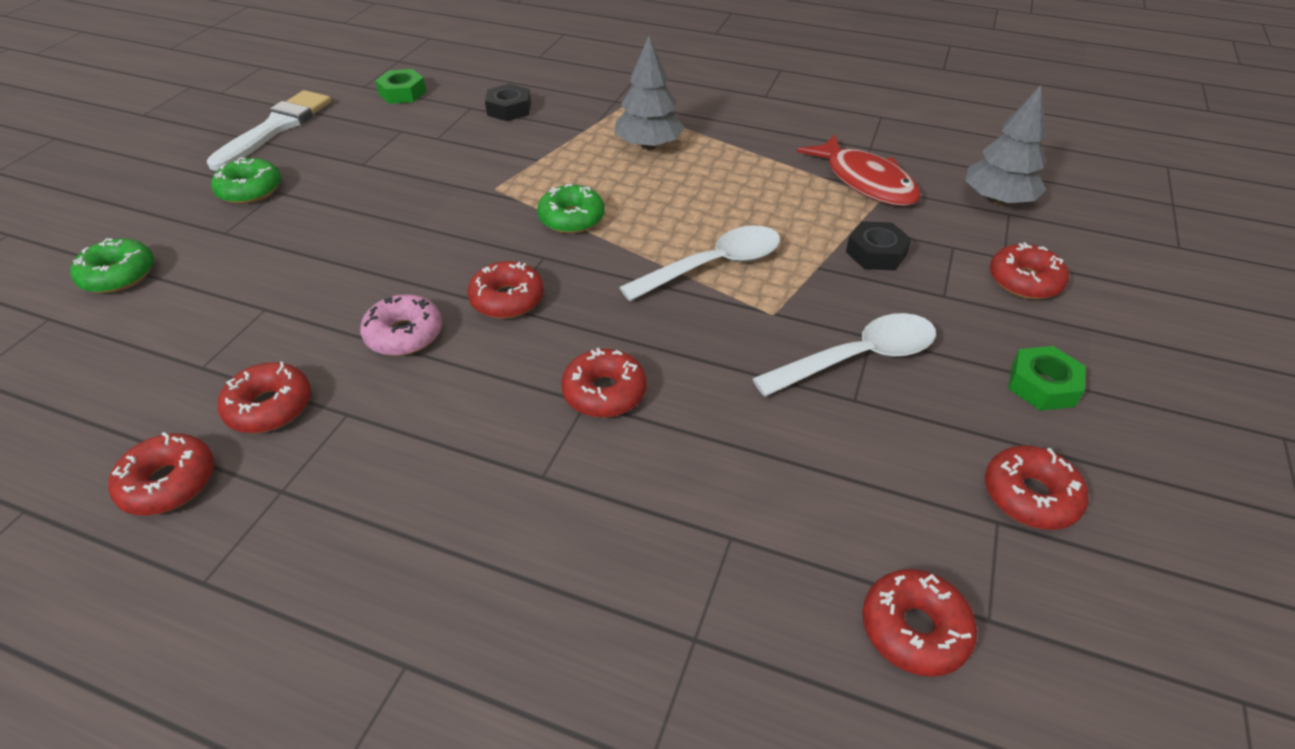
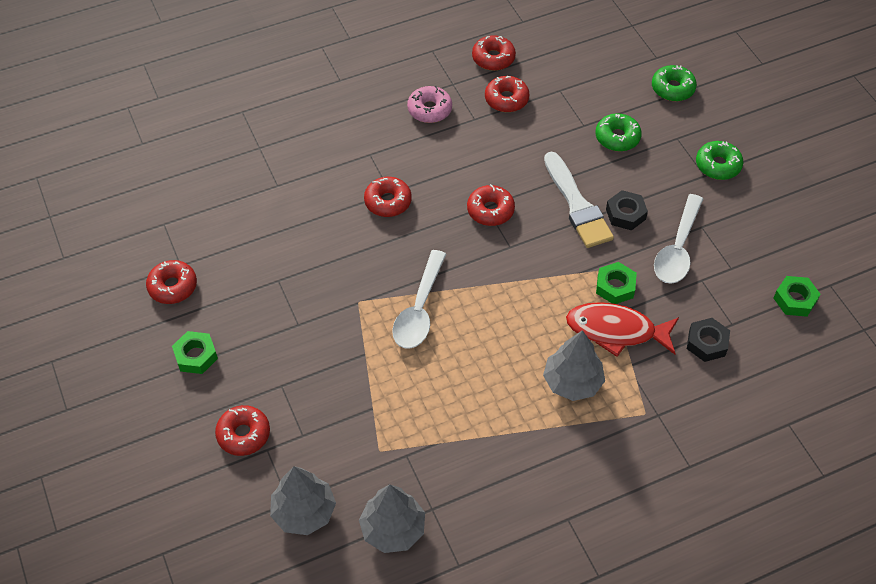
camera: 135 degrees right, 10 degrees up
white brush [207,90,331,171] -> white brush moved to [544,151,614,248]
pink donut [360,294,442,356] -> pink donut moved to [407,86,452,123]
green donut [537,184,605,233] -> green donut moved to [596,113,642,151]
white spoon [752,313,936,397] -> white spoon moved to [654,194,703,284]
red fish [797,134,920,206] -> red fish moved to [566,302,679,357]
black nut [846,221,911,270] -> black nut moved to [606,190,648,230]
red donut [863,569,977,677] -> none
none -> grey tree [359,484,425,553]
none -> green nut [596,262,637,304]

